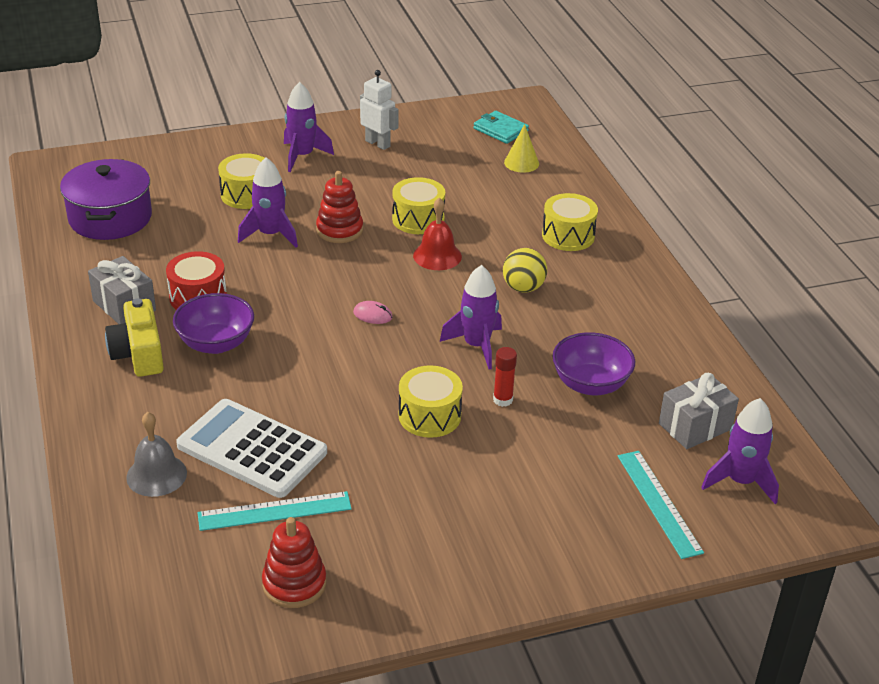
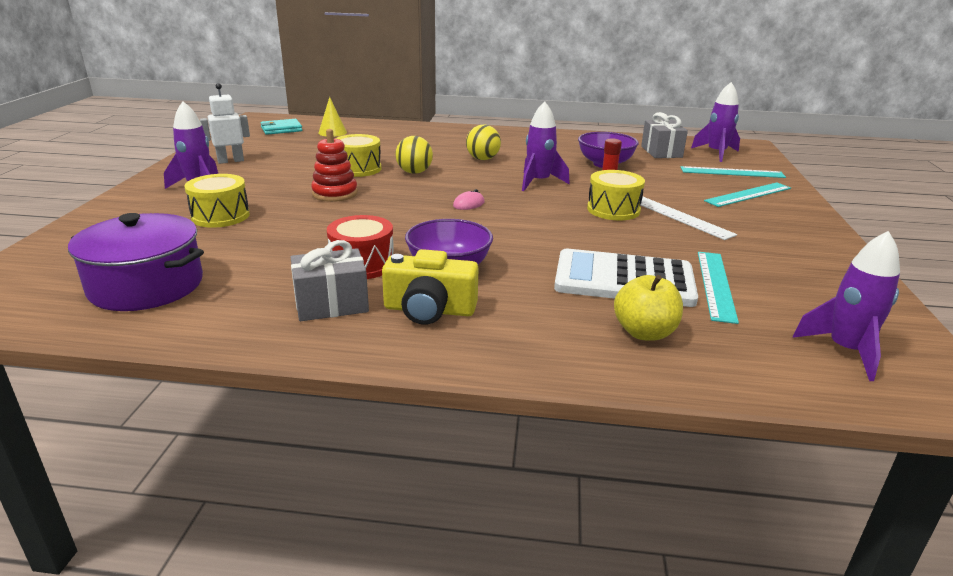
camera: 65 degrees left, 10 degrees down
grey bell [126,412,187,497] -> yellow apple [614,275,683,341]
white calculator [176,399,327,498] -> white calculator turned 45 degrees clockwise [554,248,698,307]
purple rocket [238,157,298,247] -> purple rocket moved to [792,231,900,381]
red stacking toy [262,517,326,608] -> none
red bell [413,197,462,270] -> yellow ball [395,136,433,174]
yellow drum [542,193,598,251] -> none
none -> white ruler [641,197,737,240]
none -> turquoise ruler [704,182,791,207]

